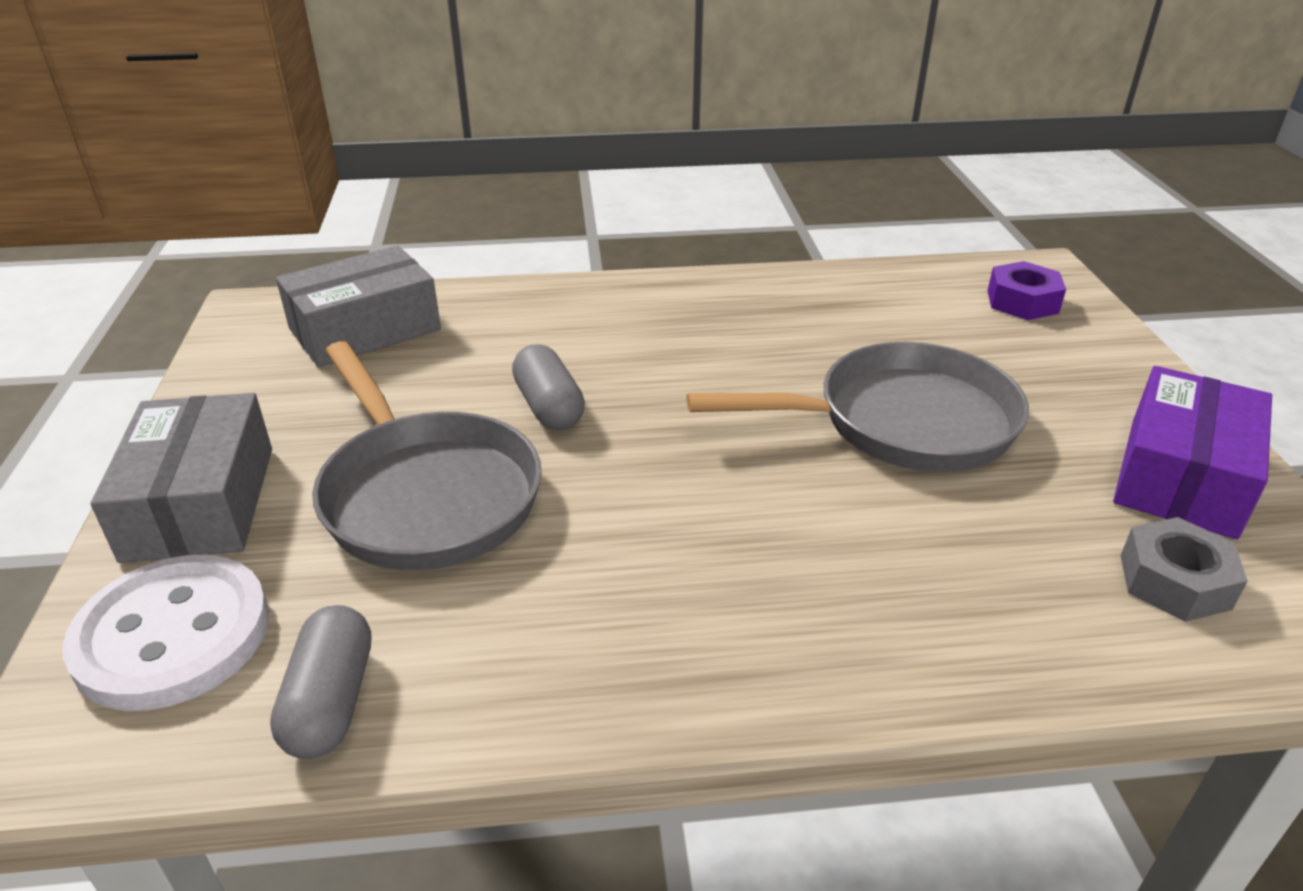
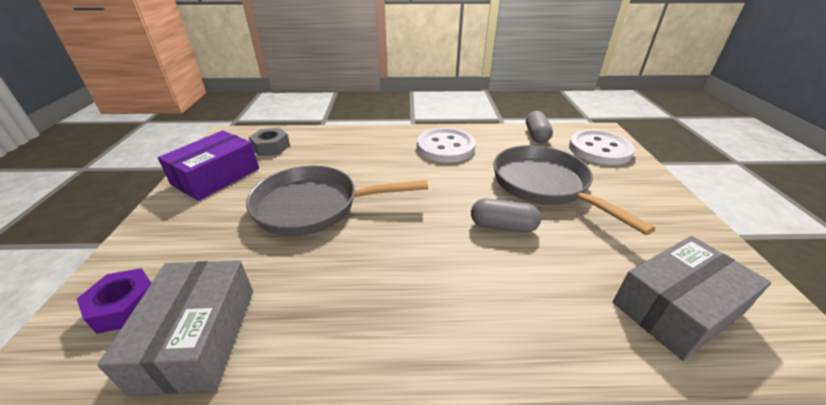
camera: 175 degrees left, 0 degrees up
grey box [91,393,272,563] -> grey box moved to [97,260,253,395]
grey capsule [512,344,585,430] -> grey capsule turned 60 degrees counterclockwise [471,198,541,233]
none -> white button [417,128,476,163]

